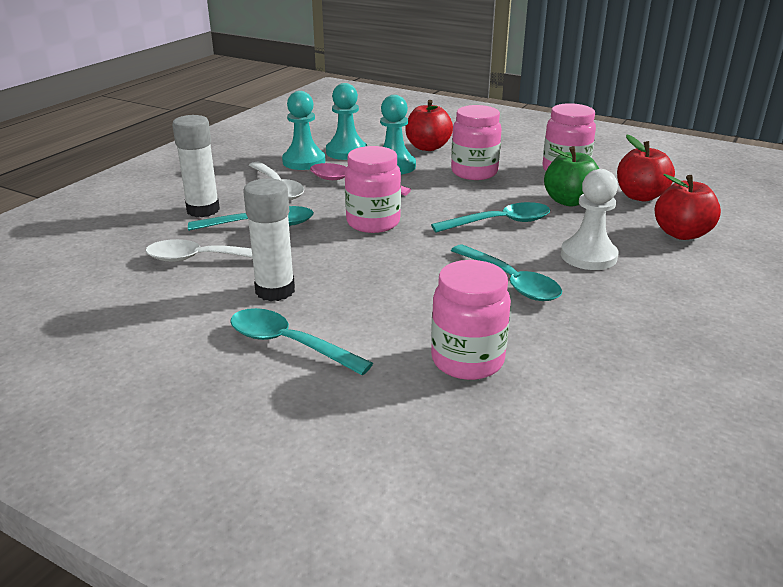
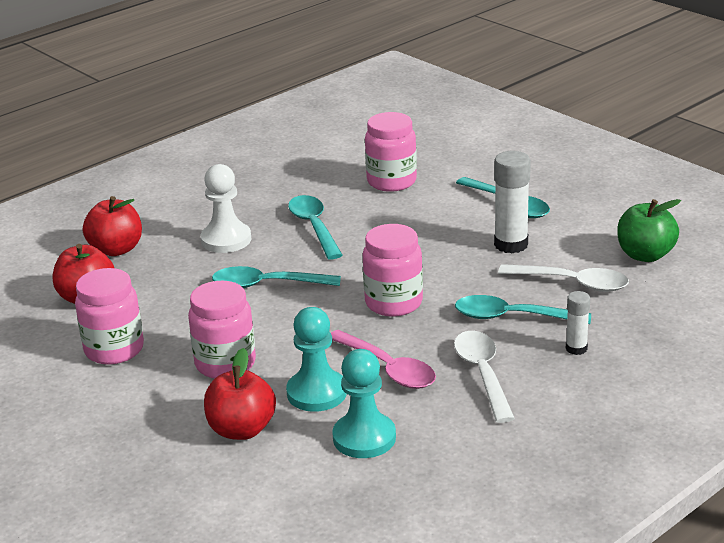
camera: 160 degrees left, 0 degrees up
white glue stick [172,115,220,217] -> white glue stick [566,291,590,355], size x0.57
turquoise pawn [282,91,326,170] -> none
green apple [544,146,599,207] -> green apple moved to [617,199,681,262]

